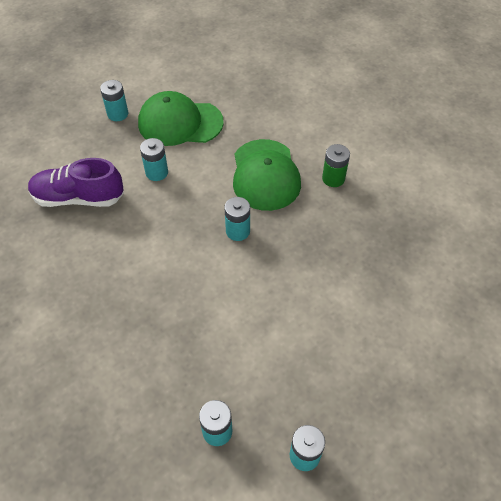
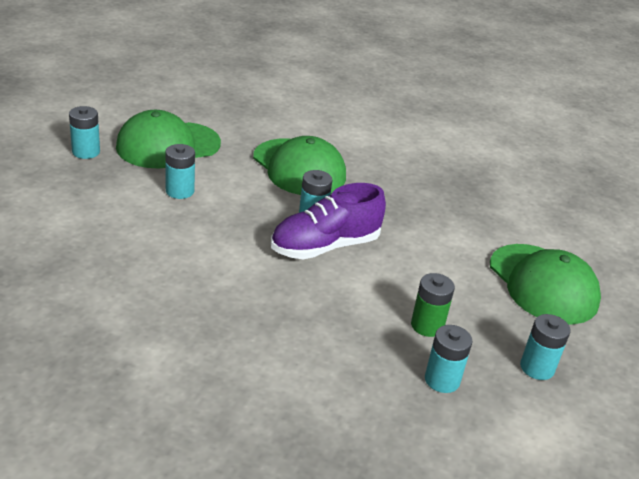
camera: 35 degrees left, 20 degrees down
purple shoe [28,158,124,207] -> purple shoe moved to [271,183,386,259]
green battery [322,144,350,187] -> green battery moved to [411,273,455,337]
none -> green cap [490,244,601,324]

